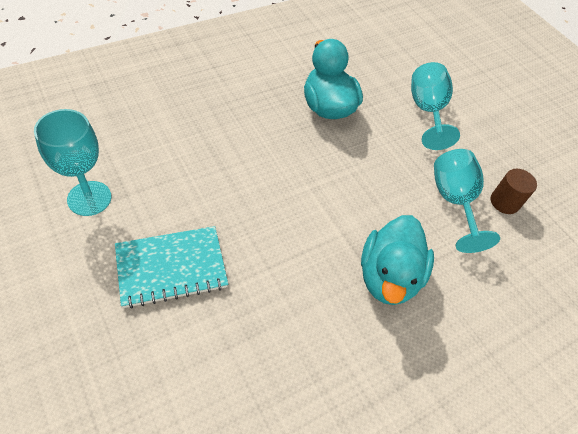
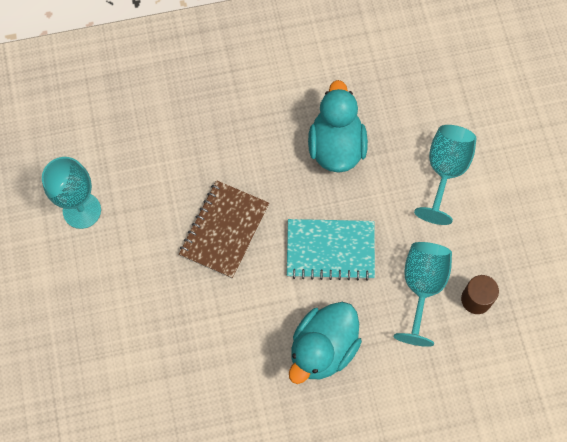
camera: 25 degrees right, 15 degrees up
turquoise notebook [115,226,228,309] -> turquoise notebook moved to [287,219,375,281]
none -> brown notebook [179,180,269,279]

